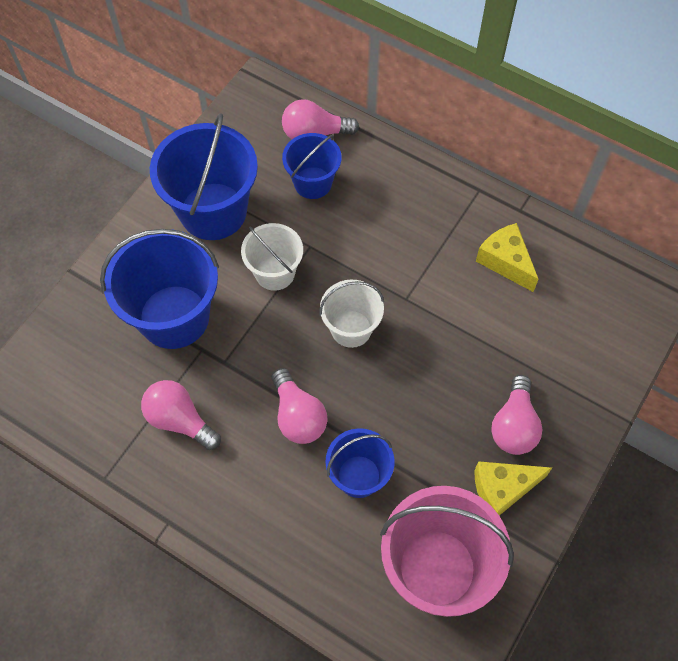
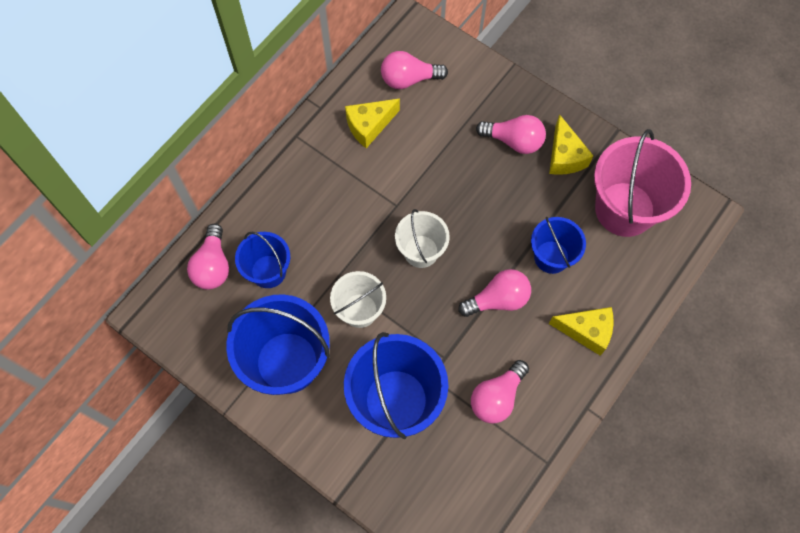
camera: 85 degrees left, 5 degrees up
none -> pink light bulb [381,51,448,89]
none -> yellow cheese [549,307,614,356]

